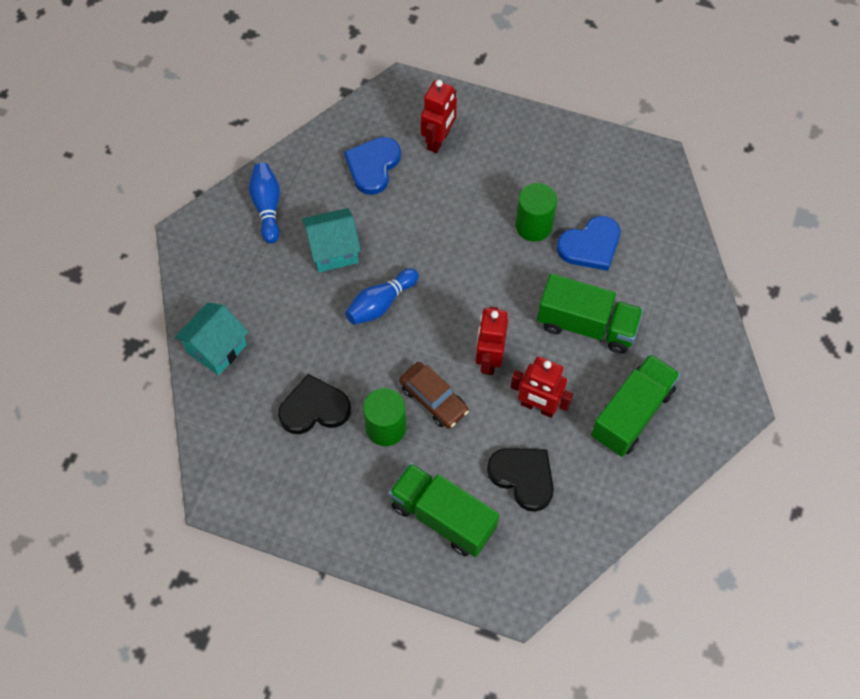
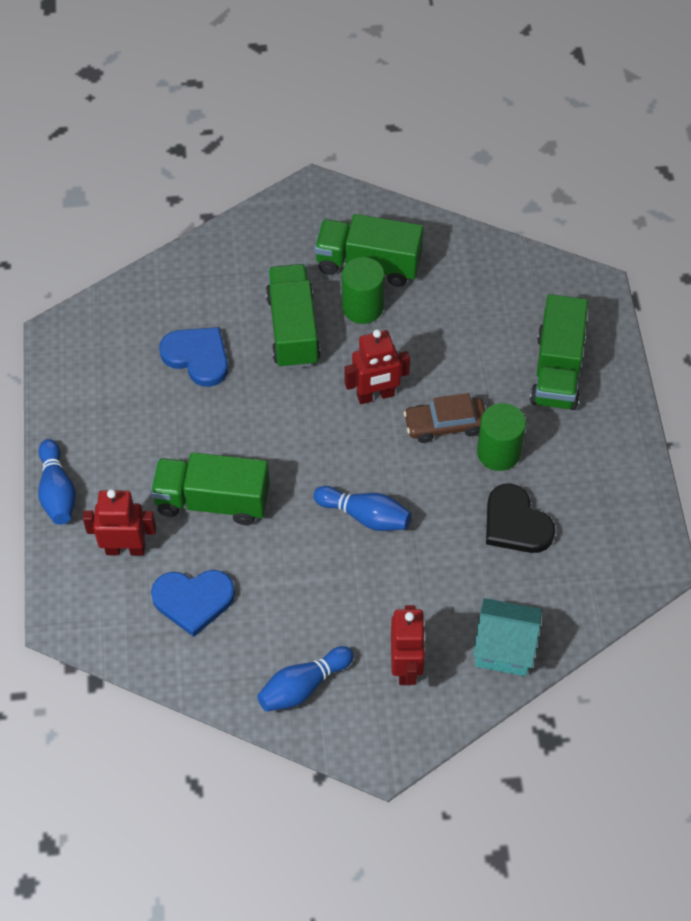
camera: 115 degrees left, 5 degrees down
turquoise house [302,208,361,272] -> none
brown car [399,362,469,429] -> brown car turned 120 degrees counterclockwise [404,393,485,443]
black heart [487,448,554,512] -> none
red robot [511,357,573,418] -> red robot moved to [391,605,426,685]
green cylinder [515,183,557,242] -> green cylinder moved to [342,257,385,324]
none -> blue bowling pin [38,439,76,525]
none -> green truck [151,452,269,525]

